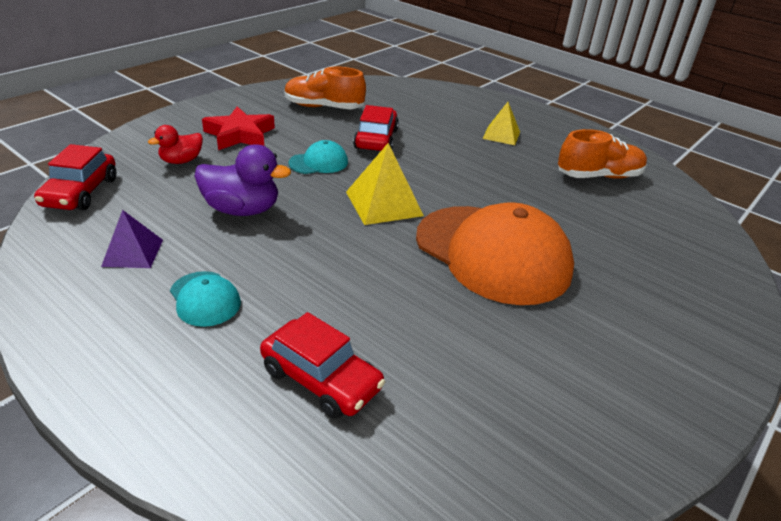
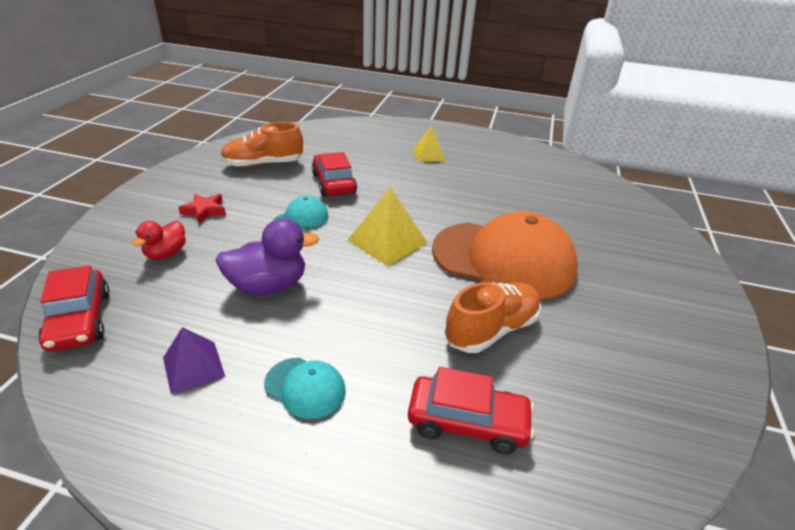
camera: 25 degrees left, 0 degrees up
red star [202,106,275,150] -> red star [178,194,226,224], size x0.61
orange shoe [558,129,647,179] -> orange shoe moved to [444,282,541,353]

